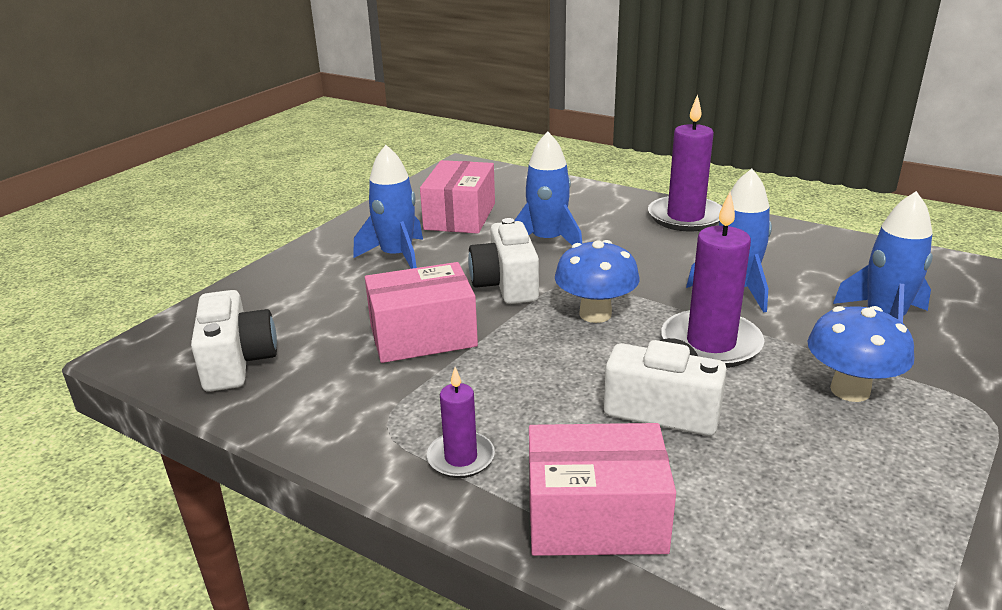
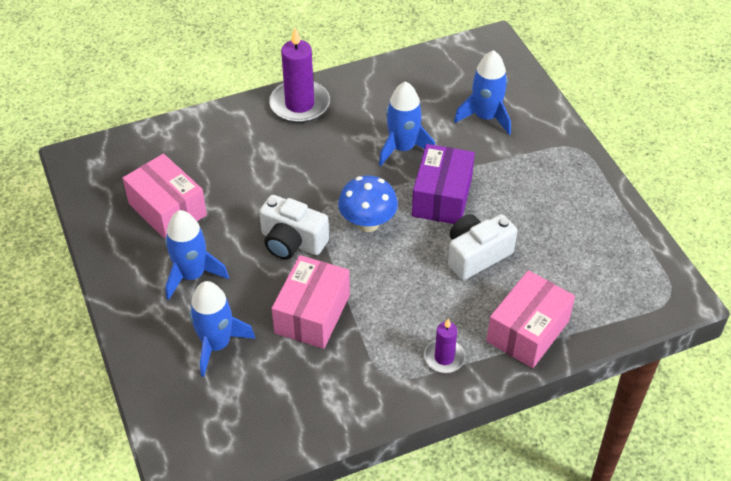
camera: 55 degrees left, 20 degrees up
white camera [191,290,277,392] -> none
blue rocket [514,132,582,245] -> blue rocket moved to [189,281,255,377]
purple candle [661,192,764,368] -> purple box [412,144,475,224]
blue mushroom [807,306,914,402] -> none

